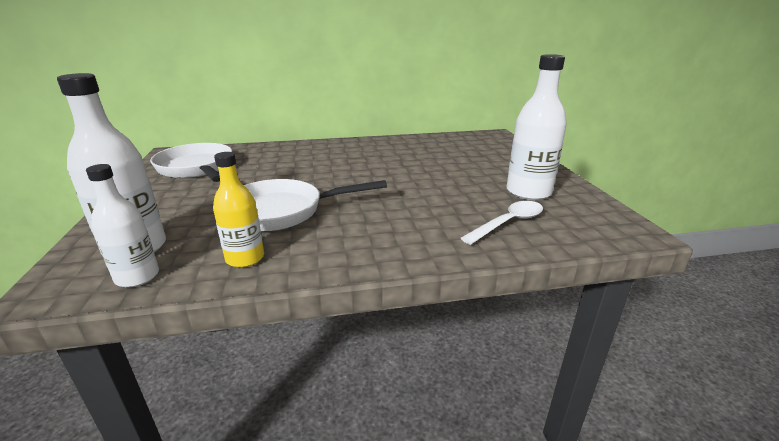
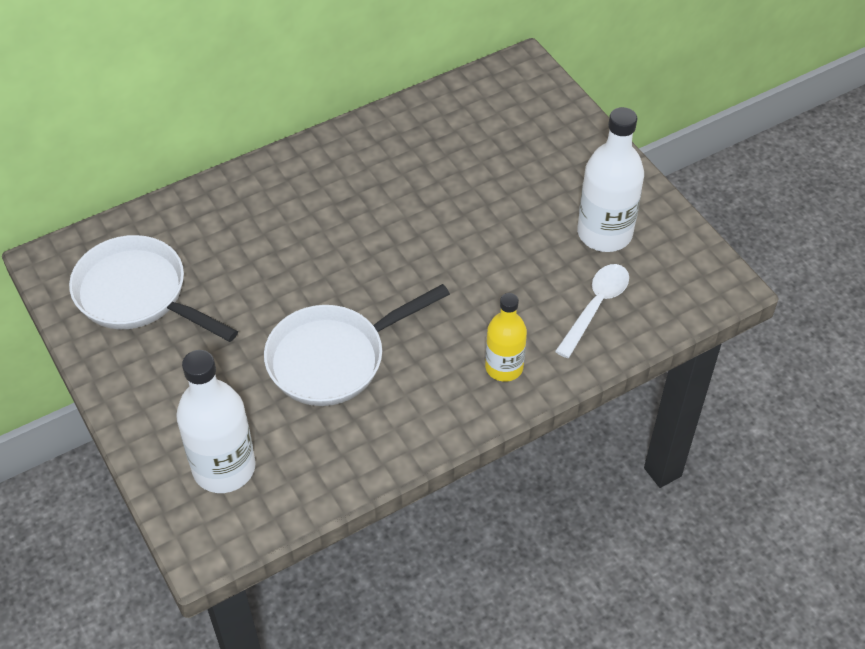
camera: 20 degrees left, 25 degrees up
white bottle [86,164,159,287] -> none
yellow bottle [213,152,264,268] -> yellow bottle moved to [485,293,527,382]

